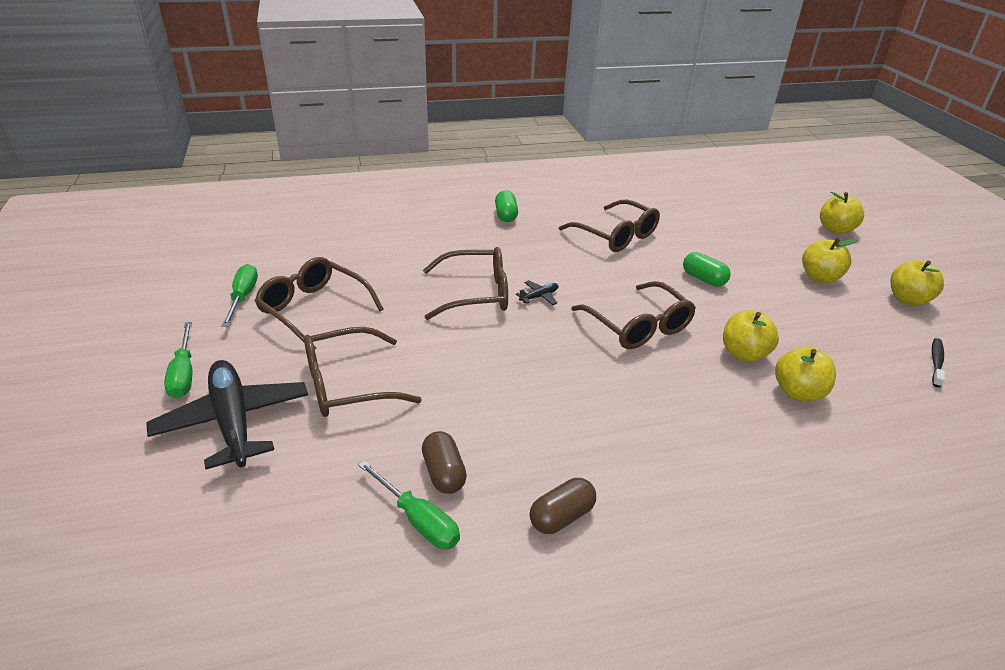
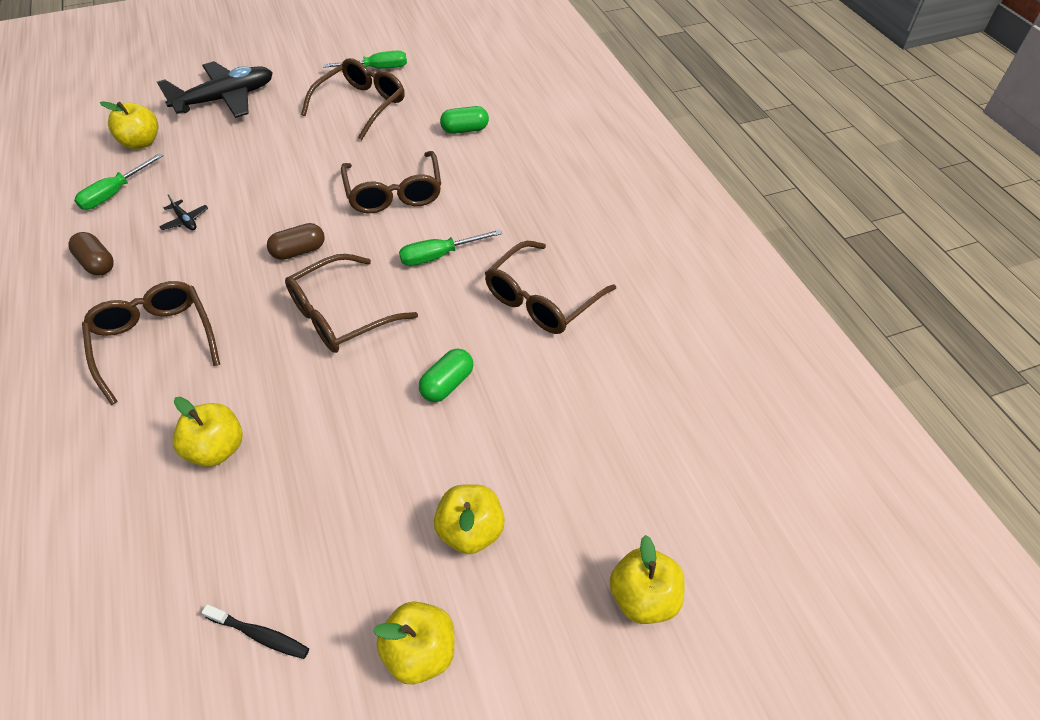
camera: 85 degrees right, 15 degrees up
green screwdriver [164,322,192,398] -> green screwdriver moved to [399,229,502,266]
brown glasses [304,327,422,417] -> brown glasses moved to [82,281,220,405]
brown capsule [422,431,467,494] -> brown capsule moved to [267,223,325,260]
green capsule [495,190,518,222] -> green capsule moved to [440,106,489,134]
black plane [516,280,558,305] -> black plane moved to [159,194,208,230]
yellow apple [723,310,779,362] -> yellow apple moved to [100,101,158,149]

